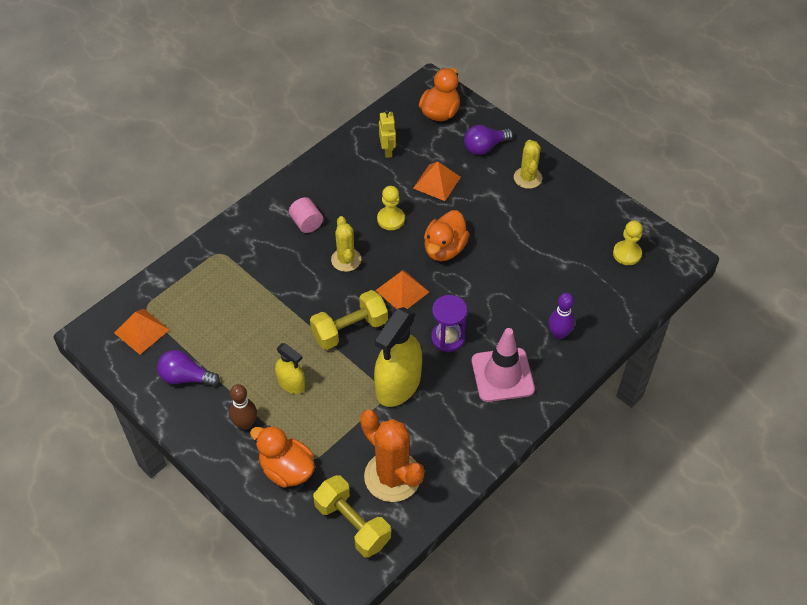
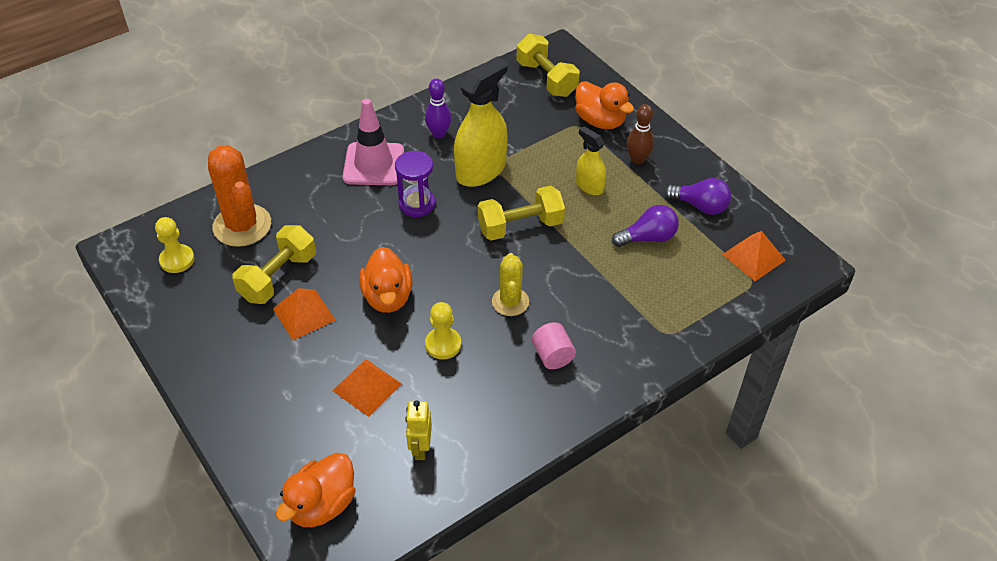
camera: 170 degrees left, 5 degrees down
orange cactus [360,409,425,502] -> orange cactus moved to [208,145,271,247]
orange pyramid [375,269,429,309] -> orange pyramid moved to [273,288,336,340]
orange duck [424,210,469,261] -> orange duck turned 135 degrees clockwise [359,247,413,313]
purple light bulb [464,125,513,155] -> purple light bulb moved to [612,205,679,247]
yellow cactus [514,140,542,189] -> none
purple bowling pin [548,293,575,339] -> purple bowling pin moved to [425,79,452,139]
none -> yellow dumbbell [232,225,316,304]

